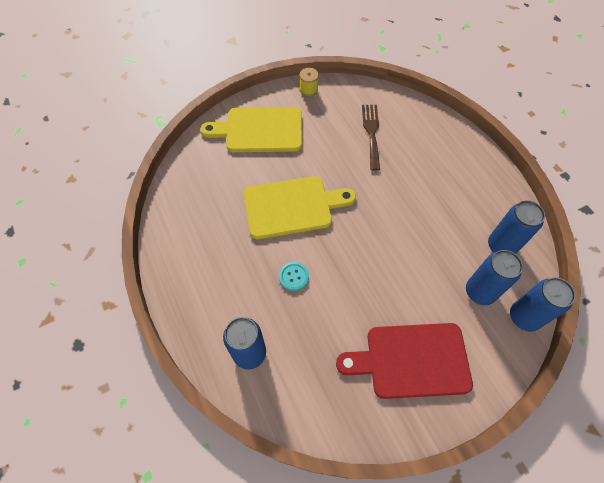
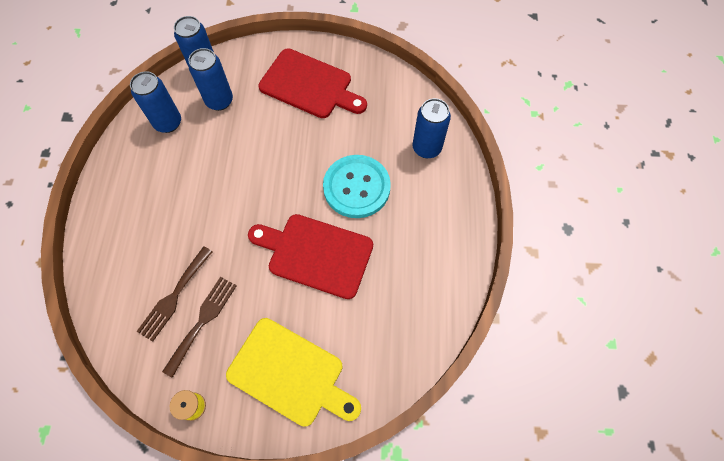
camera: 150 degrees left, 5 degrees up
yellow cutting board [244,176,356,239] -> red cutting board [248,214,373,299]
turquoise button [279,262,309,291] -> turquoise button [323,155,391,218], size x2.25
none -> brown fork [162,277,237,378]

